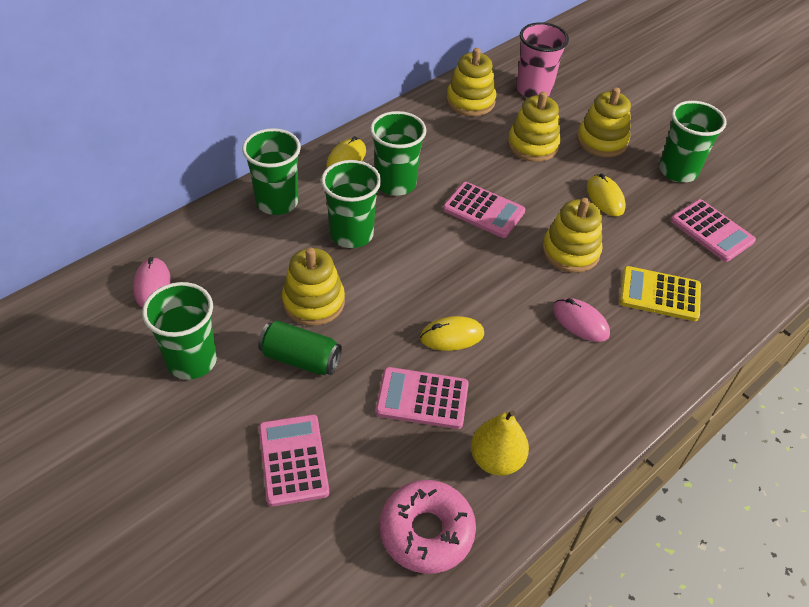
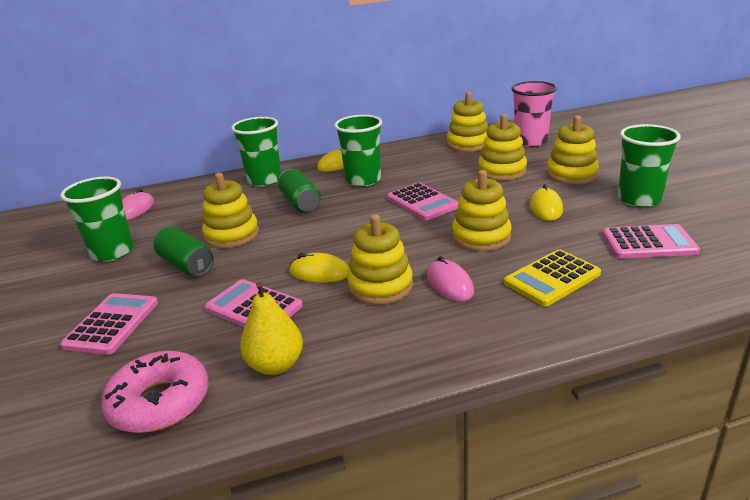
camera: 30 degrees right, 20 degrees down
green cup [321,160,381,248] -> green can [278,169,321,212]
yellow calculator [619,266,701,321] -> yellow calculator turned 75 degrees counterclockwise [504,249,601,307]
pink calculator [671,199,756,262] -> pink calculator turned 75 degrees counterclockwise [602,224,700,258]
none -> yellow stacking toy [347,214,413,305]

